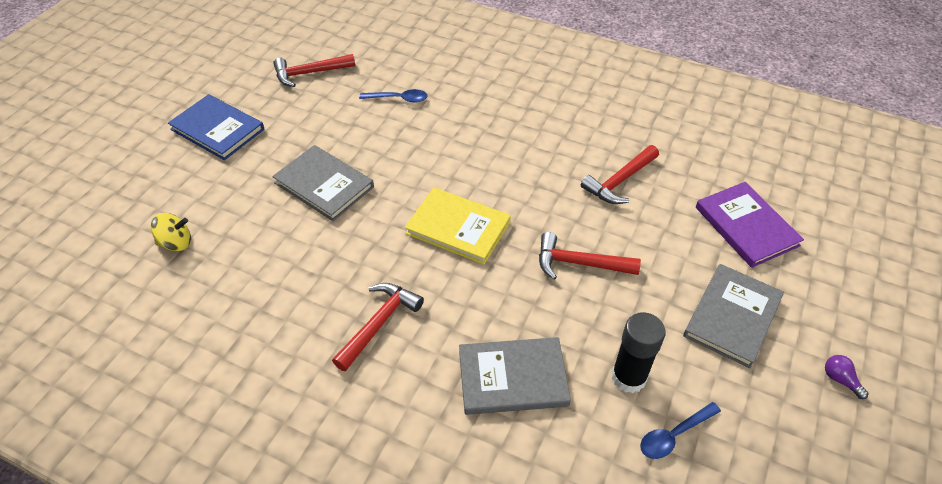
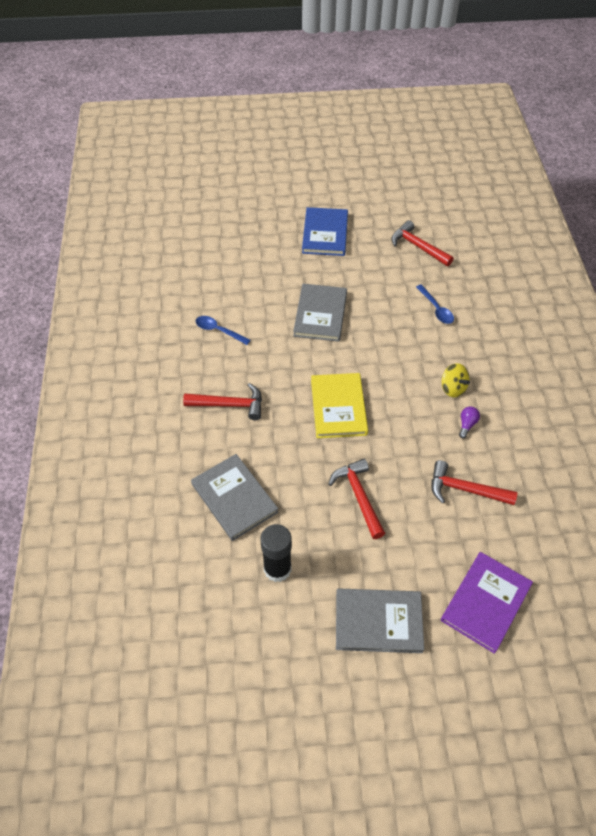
camera: 60 degrees right, 5 degrees up
yellow spinning top [151,213,191,251] -> yellow spinning top moved to [442,363,470,397]
blue spoon [640,402,721,459] -> blue spoon moved to [196,316,251,345]
purple light bulb [825,355,869,399] -> purple light bulb moved to [459,406,480,438]

